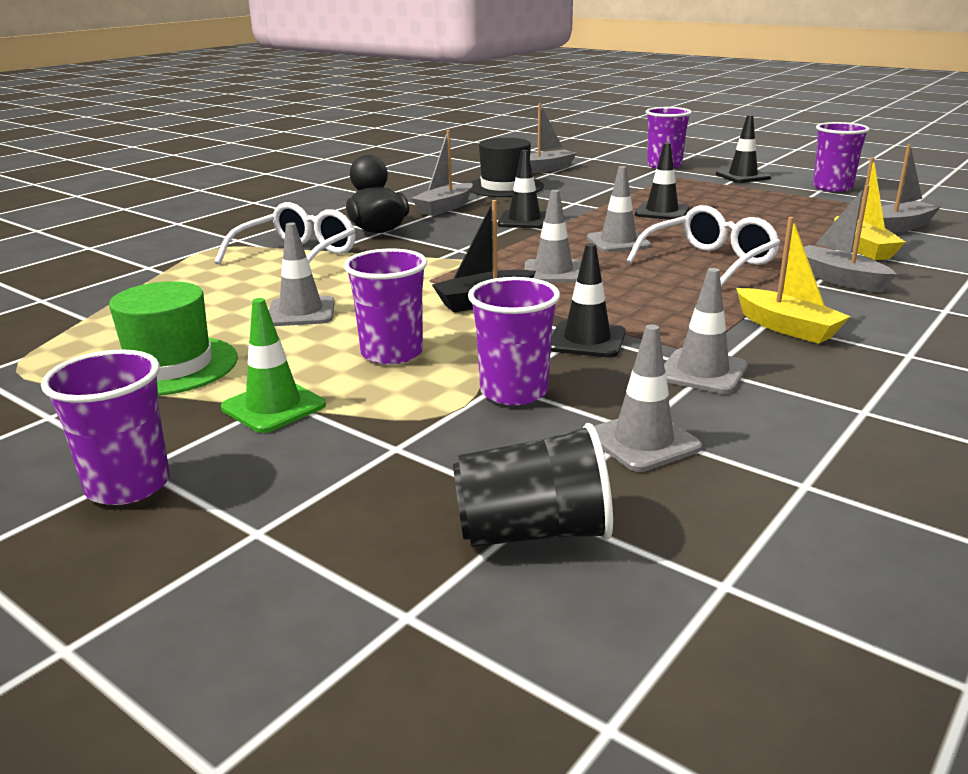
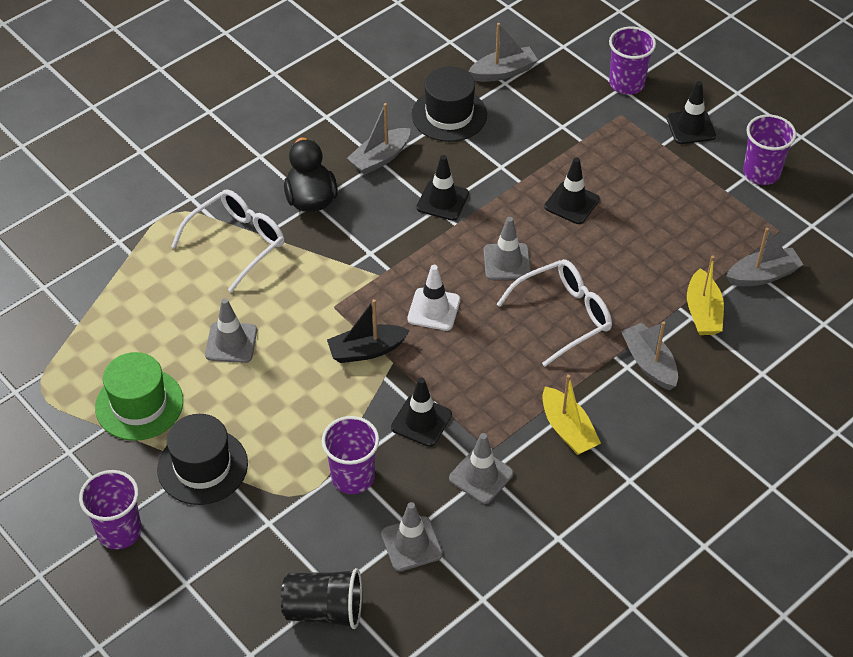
camera: 10 degrees right, 25 degrees up
green traffic cone [221,298,326,433] -> black hat [157,414,248,505]
purple cup [344,249,427,365] -> none
grey traffic cone [525,190,581,282] -> white traffic cone [407,265,460,331]

